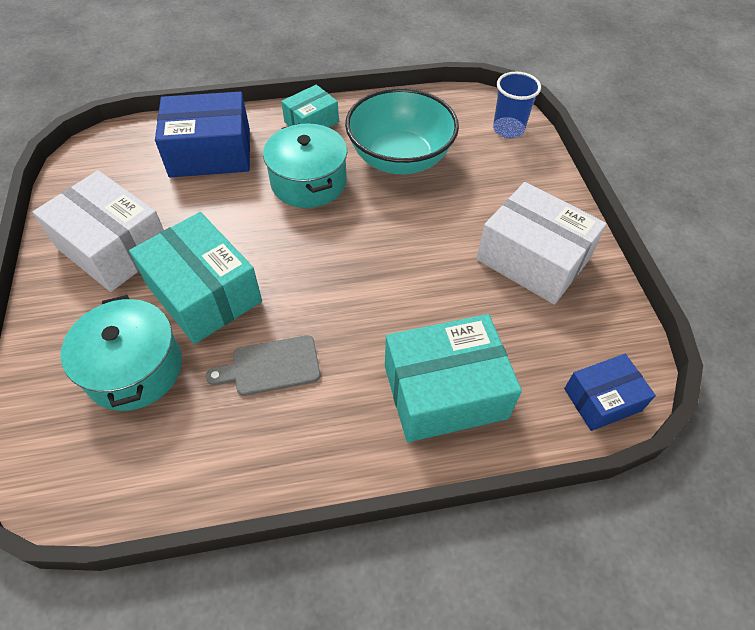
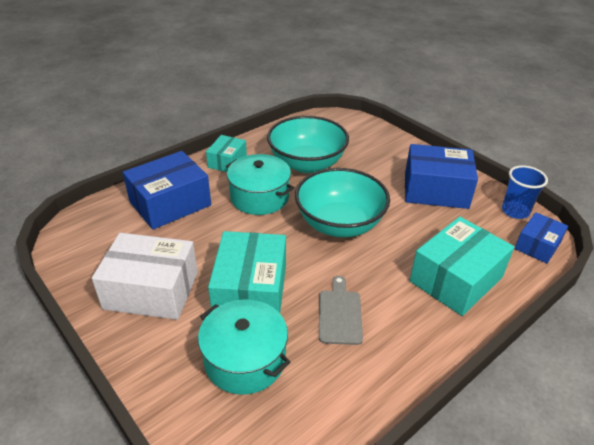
camera: 30 degrees left, 15 degrees down
turquoise box [129,212,262,344] -> turquoise box turned 75 degrees clockwise [208,231,286,313]
grey cutting board [206,335,320,396] -> grey cutting board turned 135 degrees clockwise [319,276,363,345]
white box [476,182,607,304] -> blue box [405,144,478,209]
blue cup [493,72,541,138] -> blue cup moved to [502,165,548,219]
none -> turquoise bowl [295,168,390,237]

